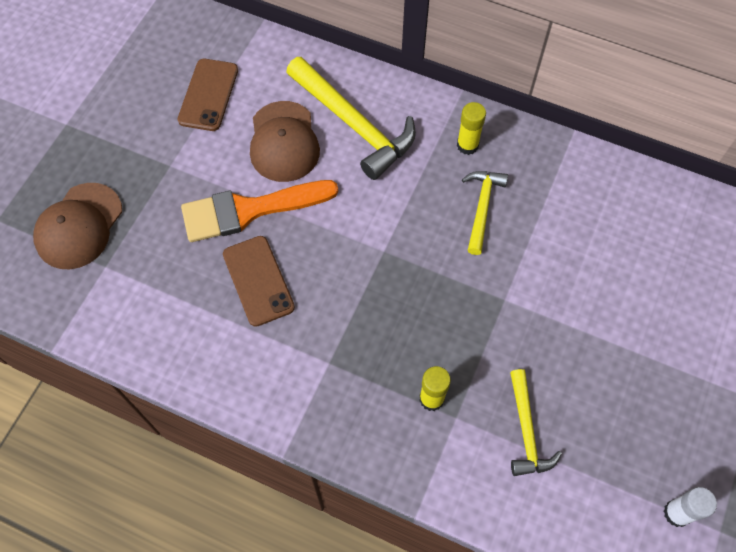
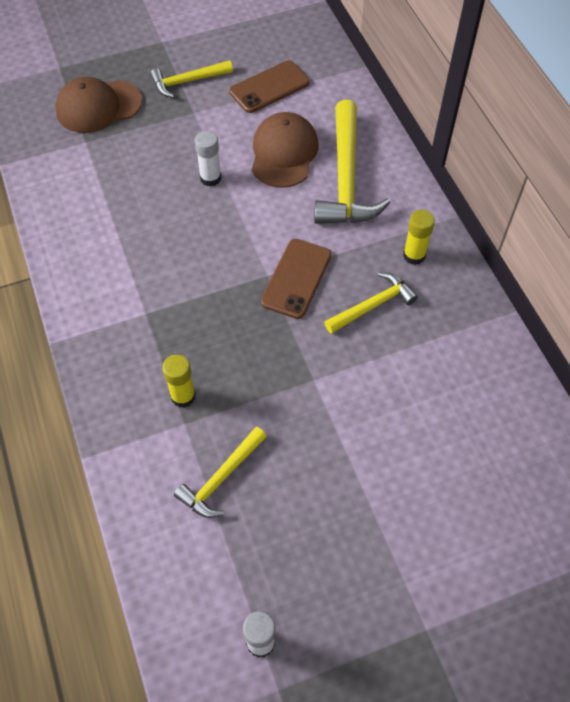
camera: 45 degrees right, 5 degrees down
orange brush [181,180,339,242] -> white glue stick [195,131,221,186]
brown phone [223,236,295,327] -> brown phone moved to [261,239,332,319]
brown cap [250,101,320,182] -> brown cap turned 150 degrees clockwise [252,112,318,188]
none -> yellow hammer [150,60,233,98]

